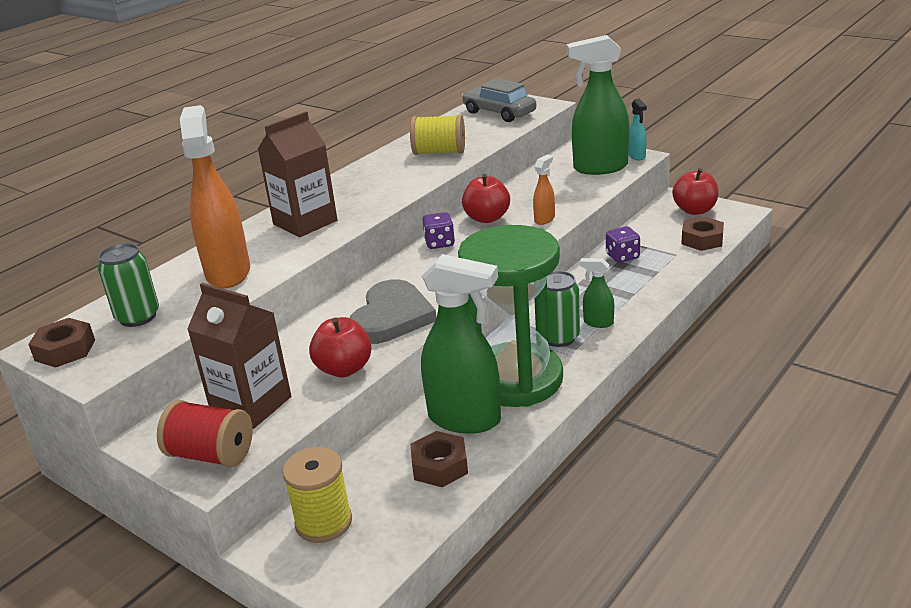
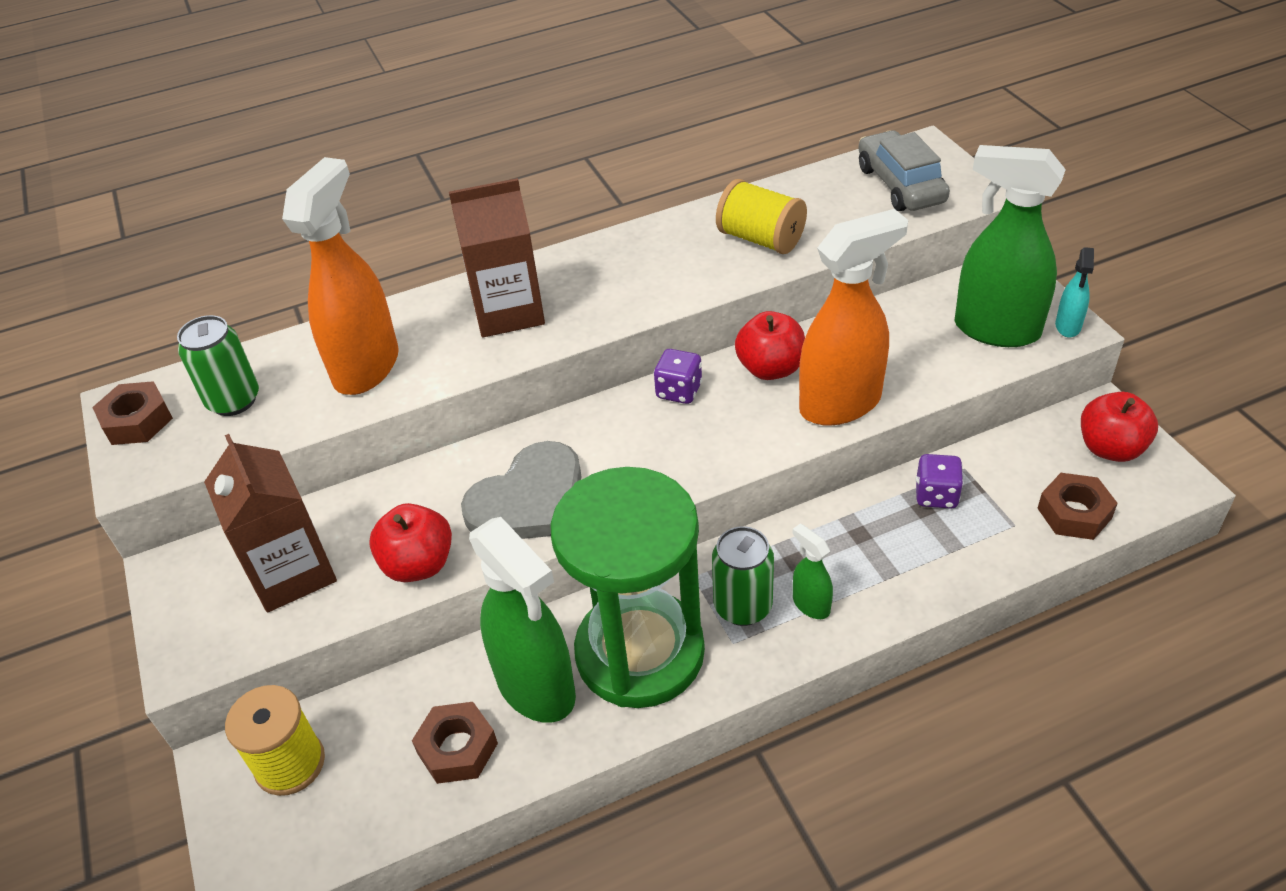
camera: 30 degrees right, 15 degrees up
red spool [157,400,253,468] -> none
orange spray bottle [533,154,555,225] -> orange spray bottle [799,209,908,426], size x2.20

